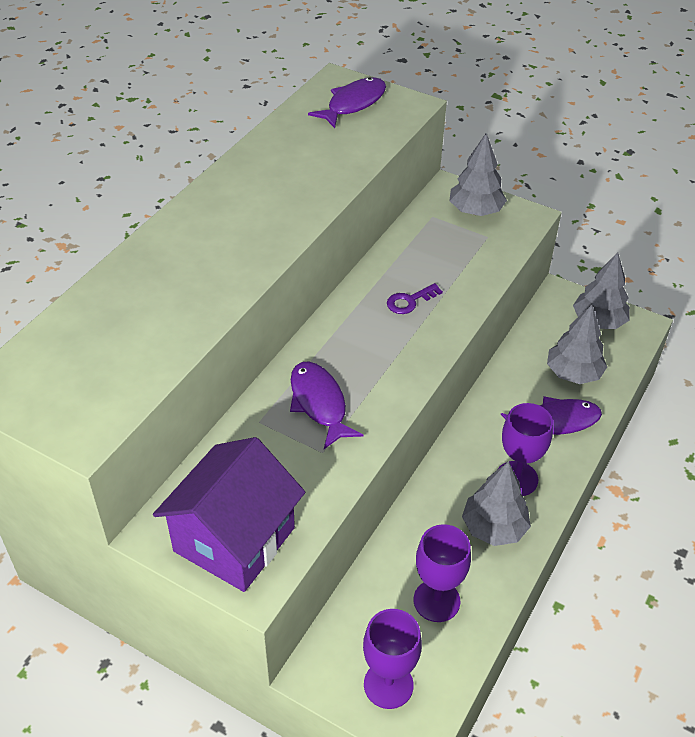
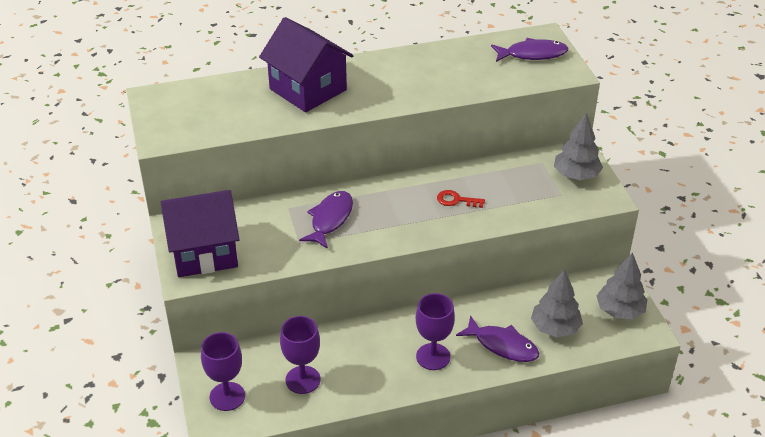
camera: 45 degrees right, 5 degrees down
purple key [387,283,443,314] -> red key [437,190,485,208]
grey tree [462,461,531,546] -> none
none -> purple house [259,17,354,113]

